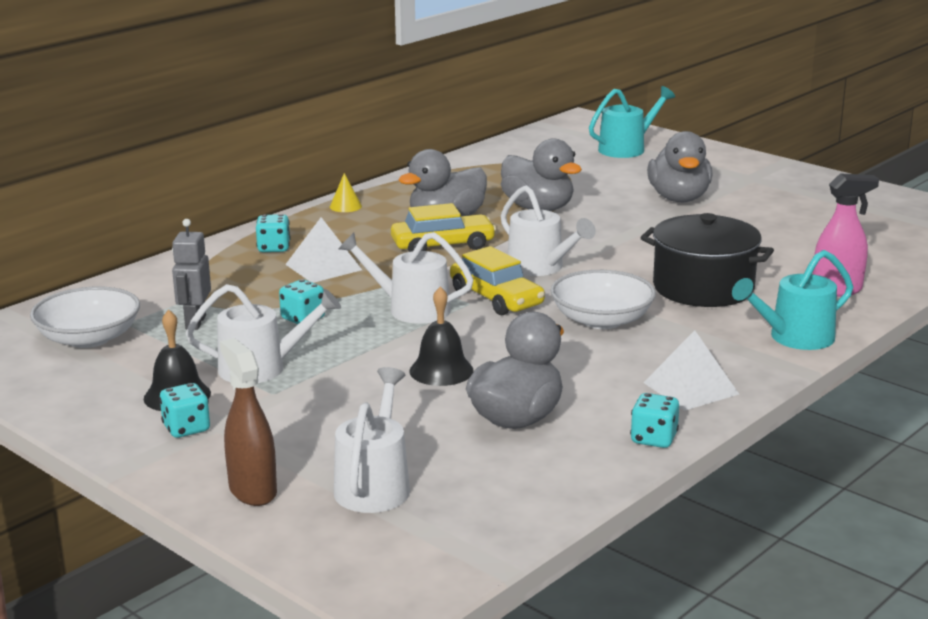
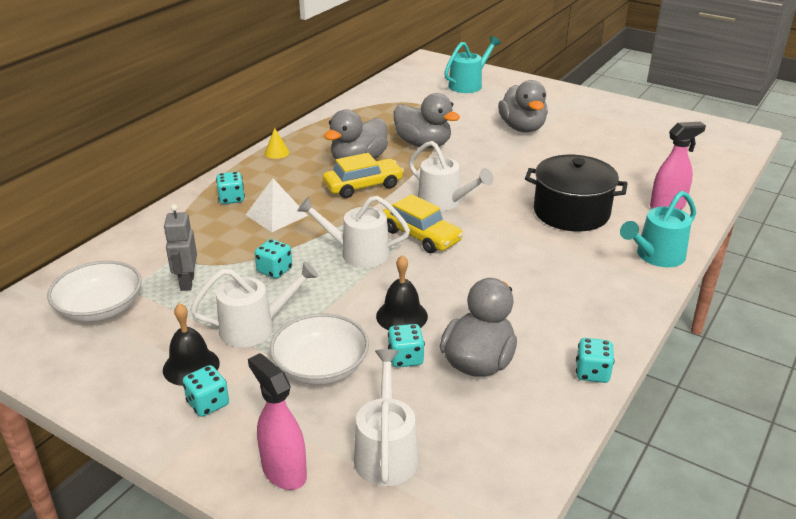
camera: 10 degrees left, 10 degrees up
brown spray bottle [220,338,277,506] -> pink spray bottle [248,353,307,490]
white bowl [550,270,656,329] -> white bowl moved to [270,314,369,385]
white pyramid [643,330,739,411] -> none
none -> turquoise dice [388,324,425,367]

